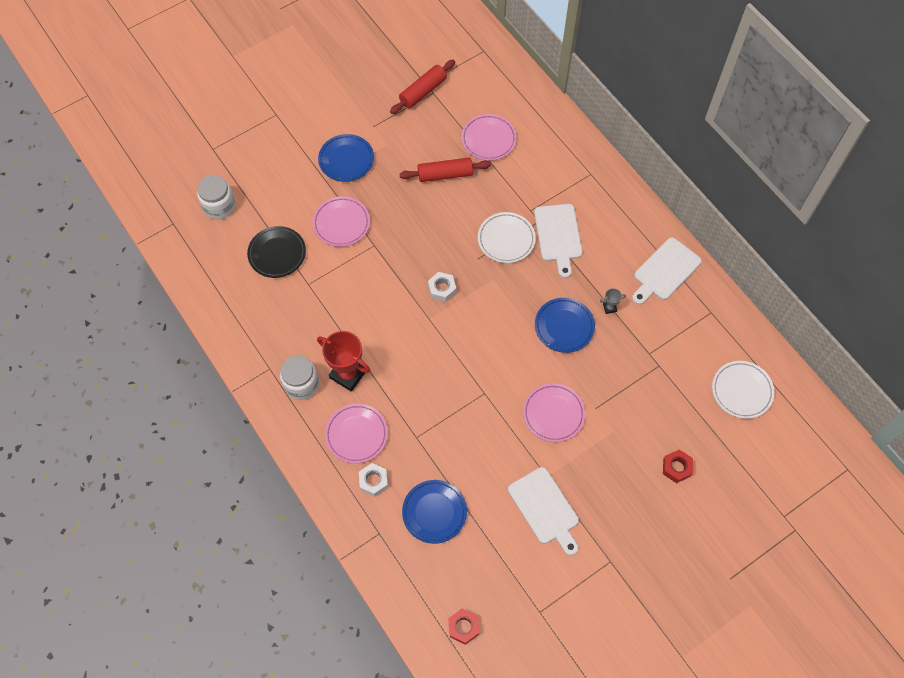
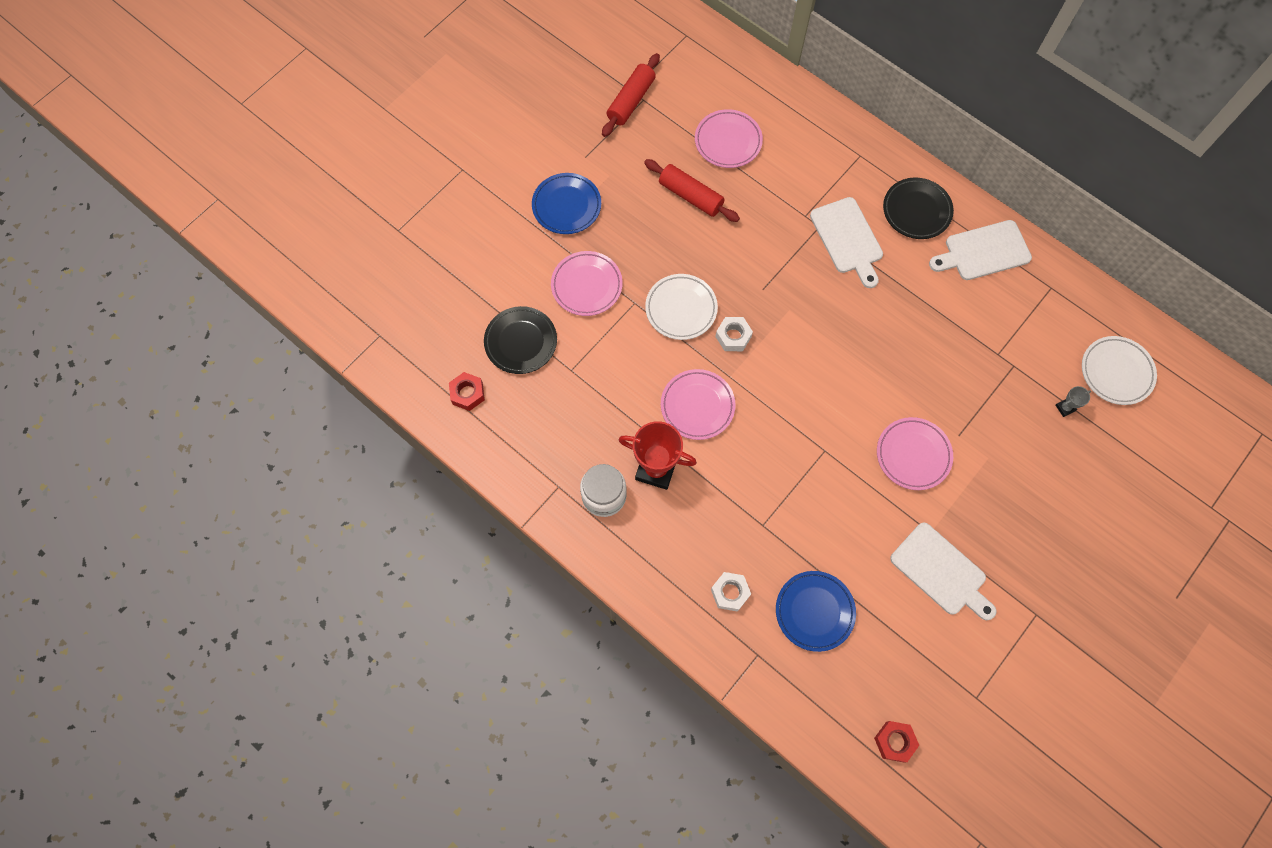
camera: 15 degrees left, 5 degrees up
white jar [197,175,235,219] -> none
pink plate [325,404,388,464] -> pink plate moved to [661,369,736,440]
red rolling pin [399,158,491,182] -> red rolling pin turned 60 degrees clockwise [644,159,740,222]
white plate [478,212,536,263] -> white plate moved to [645,274,718,340]
blue plate [535,298,595,353] -> none
grey trophy [600,288,626,314] -> grey trophy moved to [1055,386,1091,417]
white cutting board [632,237,702,305] -> white cutting board turned 45 degrees clockwise [929,220,1032,280]
red nut [663,449,693,483] -> red nut moved to [449,372,485,411]
none -> black plate [883,178,954,239]

